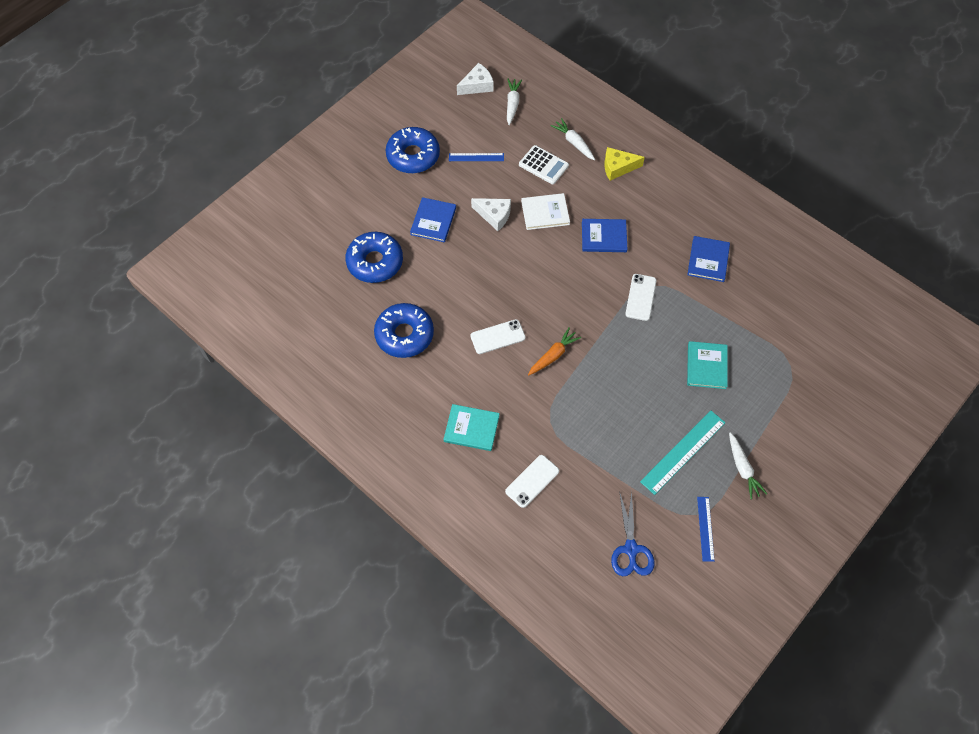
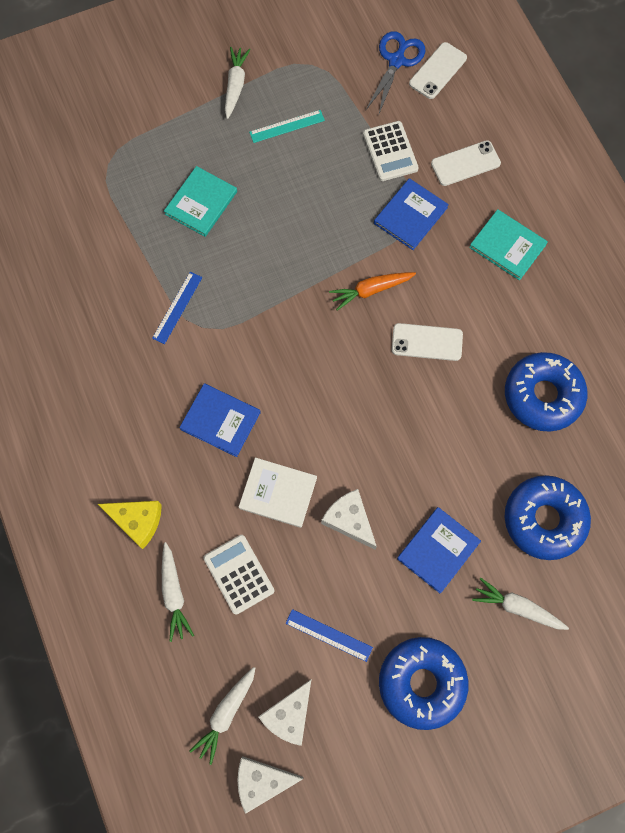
camera: 155 degrees left, 10 degrees up
white phone [625,274,656,321] -> white phone moved to [409,42,467,99]
turquoise ruler [640,411,725,495] -> turquoise ruler [249,110,325,143], size x0.59
blue book [687,236,730,282] -> blue book moved to [374,178,449,250]
blue ruler [697,497,715,562] -> blue ruler moved to [152,272,202,344]
none -> white cheese [258,680,311,746]
none -> white calculator [363,121,419,181]
none -> white carrot [472,578,569,630]

